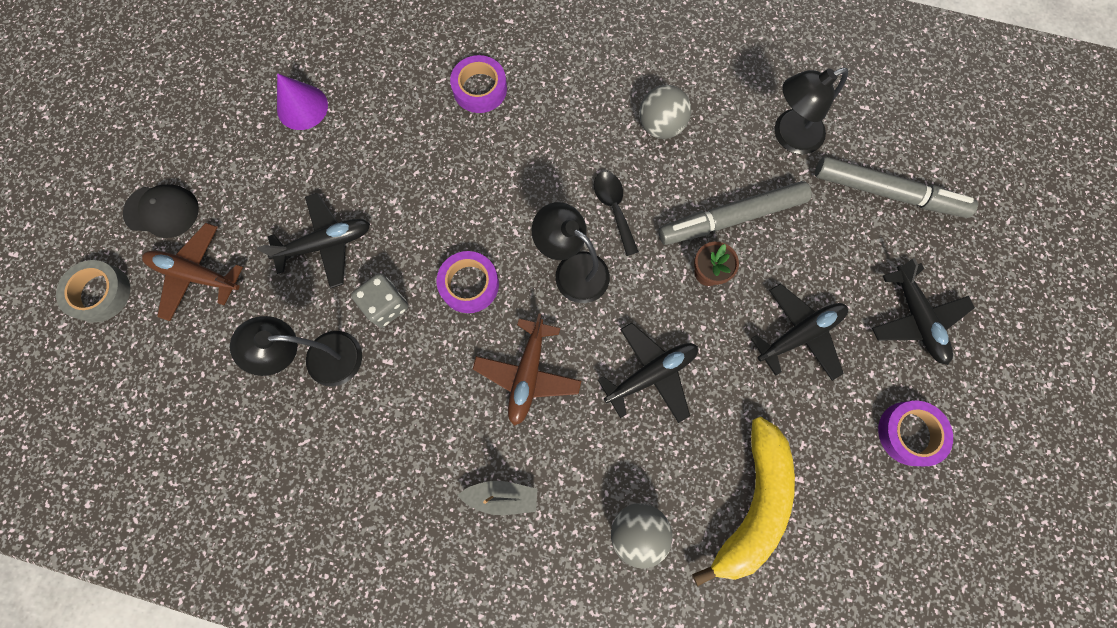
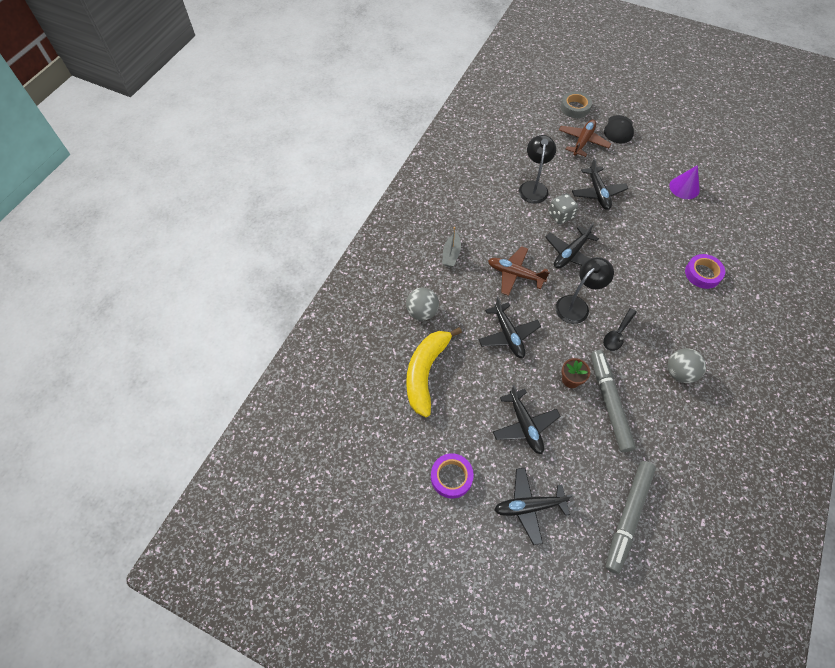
camera: 100 degrees right, 15 degrees down
purple tape [437,251,499,313] -> black plane [545,223,599,269]
black spoon [594,172,639,256] -> black spoon turned 135 degrees clockwise [603,308,637,351]
yellow banana [692,417,795,586] -> yellow banana turned 75 degrees clockwise [406,327,462,417]
black lamp [775,68,848,154] -> none

